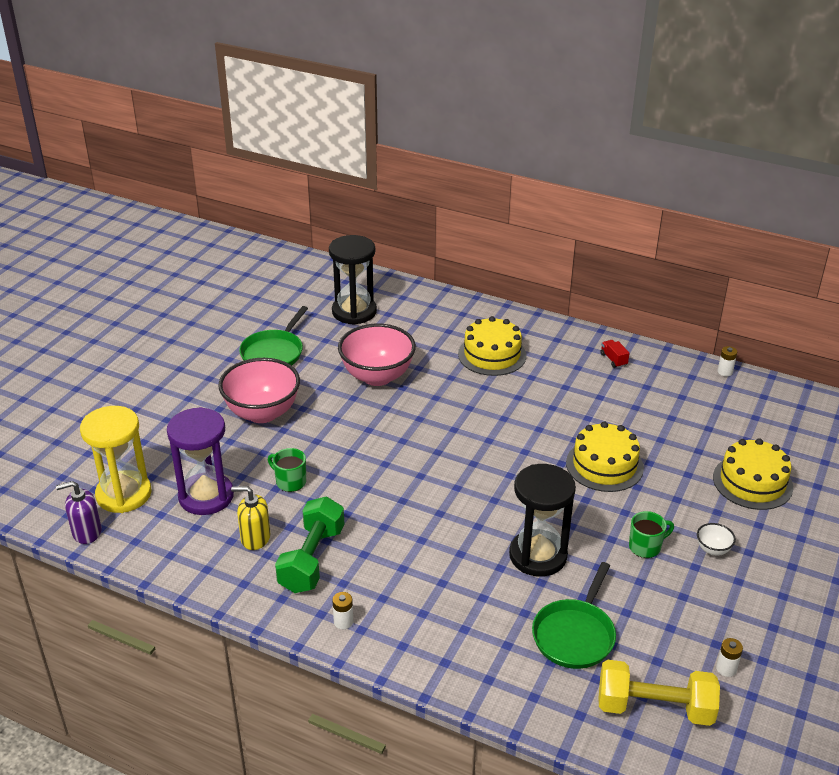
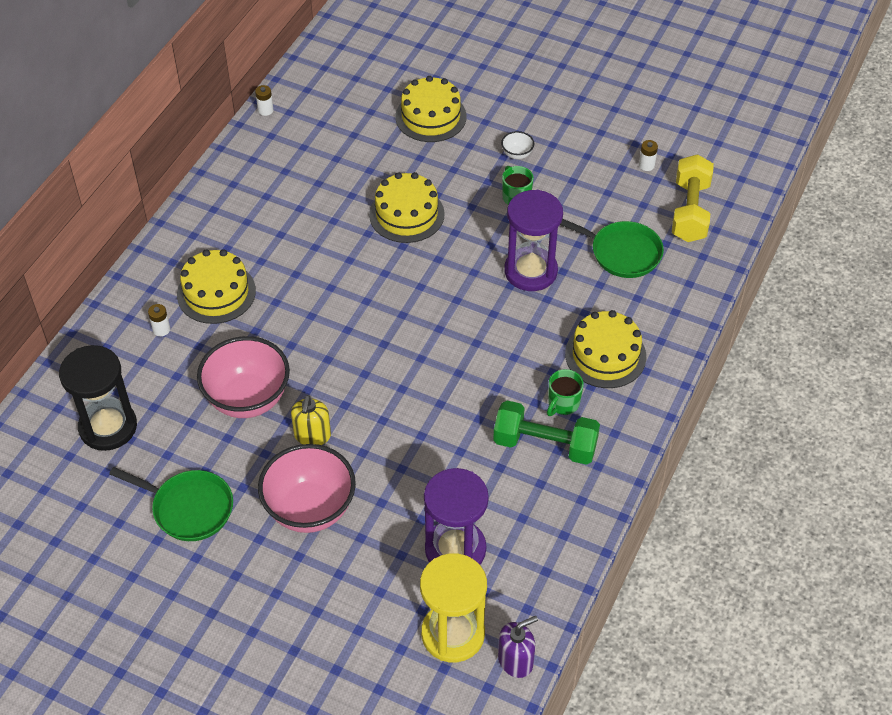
camera: 90 degrees left, 15 degrees up
purple soap dispenser [56,481,102,544] -> purple soap dispenser turned 105 degrees counterclockwise [498,616,538,678]
yellow soap dispenser [231,486,270,550] -> yellow soap dispenser moved to [291,395,331,445]
green mug [268,448,306,492] -> green mug moved to [547,369,584,416]
white battery [332,592,353,629] -> white battery moved to [148,304,170,336]
black hourglass [509,464,576,577] -> purple hourglass [504,190,563,291]
red truck [600,340,630,368] -> none
none -> yellow cake [565,310,647,388]

